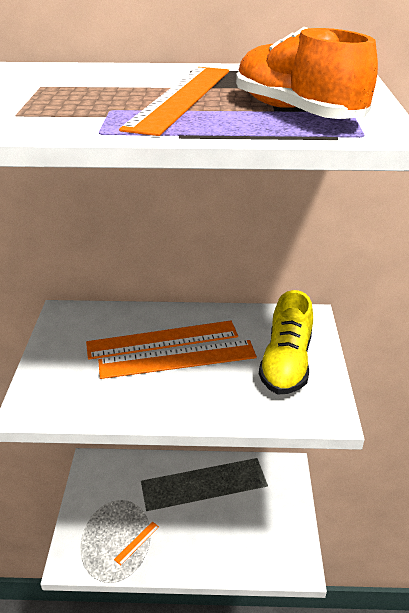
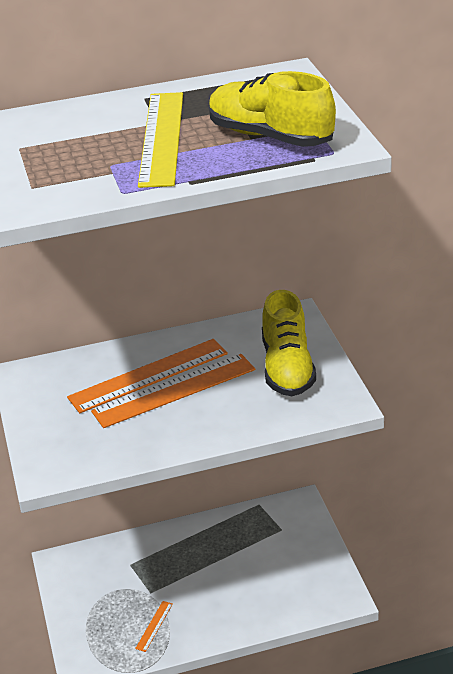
camera: 15 degrees left, 0 degrees up
orange ruler [119,67,229,136] -> yellow ruler [138,92,183,188]
orange shoe [236,27,378,119] -> yellow shoe [209,71,336,147]

